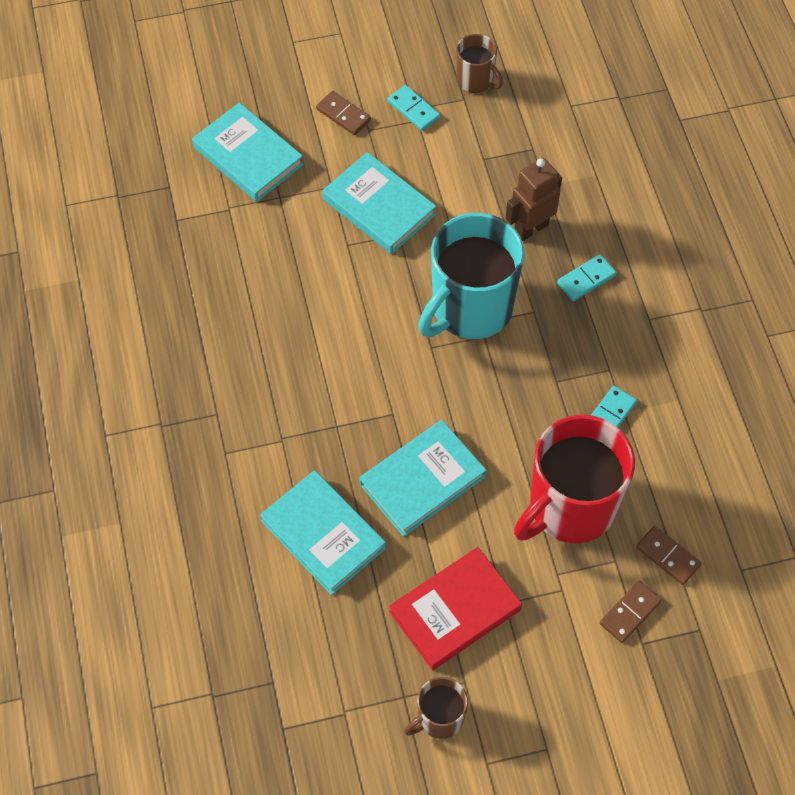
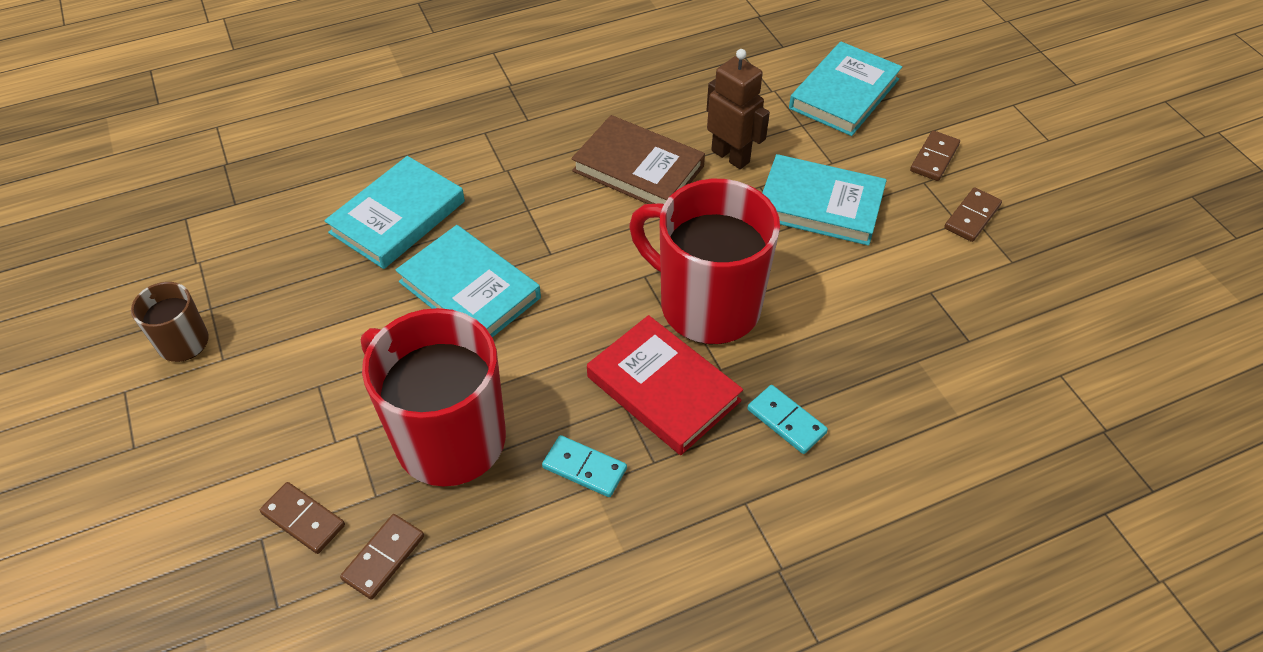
camera: 80 degrees right, 10 degrees down
turquoise book [322,152,436,254] -> turquoise book turned 75 degrees clockwise [762,154,887,246]
turquoise domino [388,85,440,131] -> brown domino [944,187,1002,242]
red book [389,547,522,670] -> red book moved to [587,315,743,455]
turquoise mug [418,213,525,339] -> red mug [629,179,780,345]
brown mug [456,34,503,93] -> none
brown robot [505,158,562,241] -> brown robot moved to [706,49,770,169]
none -> brown book [571,115,705,204]

